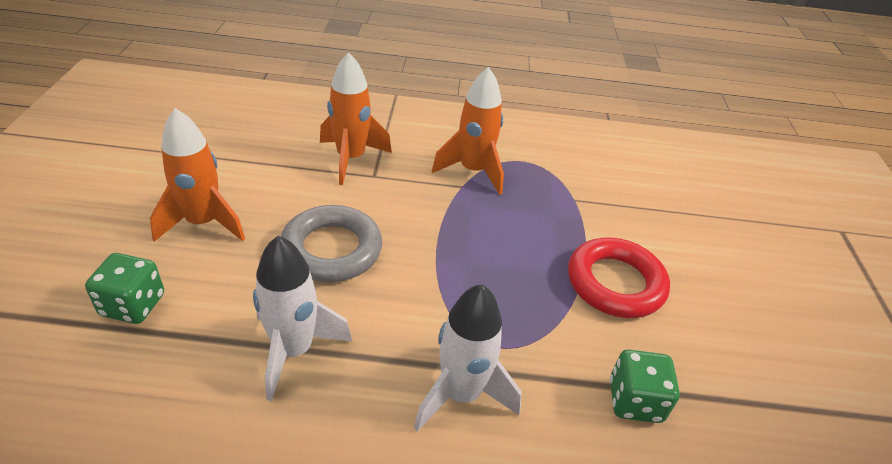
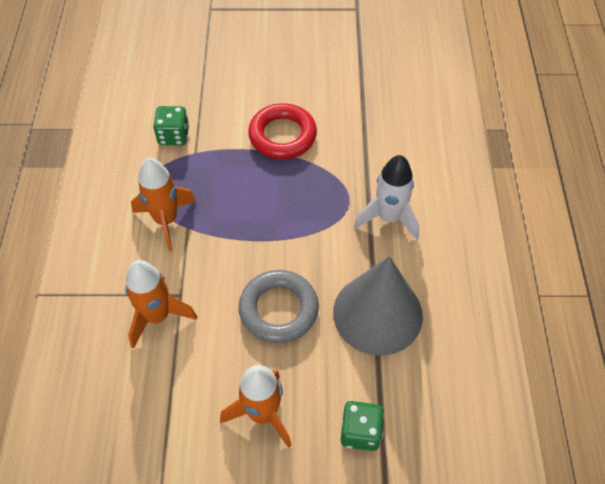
camera: 90 degrees left, 15 degrees up
white rocket [253,236,352,401] -> grey cone [333,256,423,355]
green dice [610,349,680,423] -> green dice moved to [153,106,189,145]

